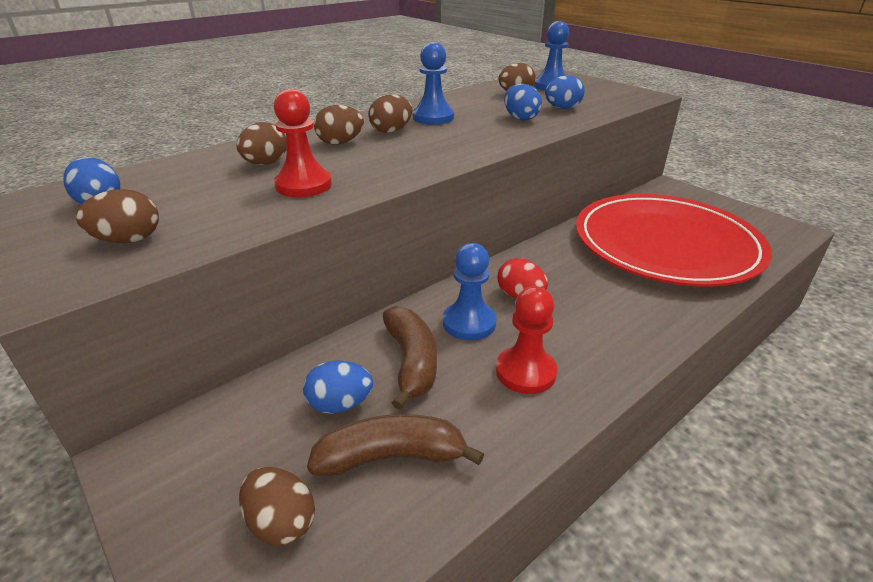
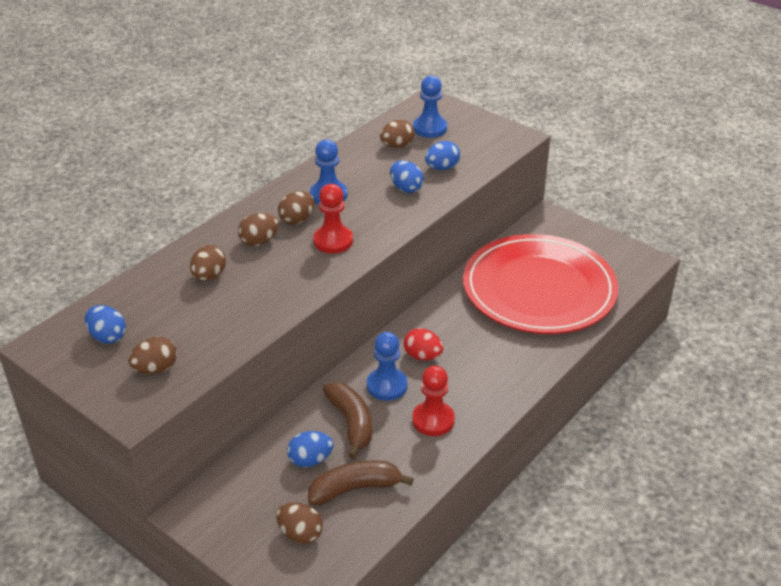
camera: 10 degrees left, 5 degrees up
red pawn [274,89,332,197] -> red pawn moved to [313,184,353,254]

